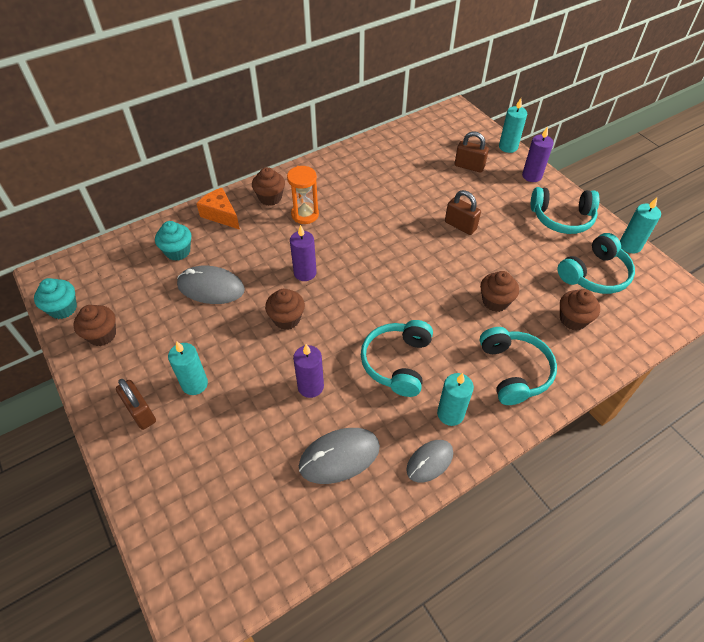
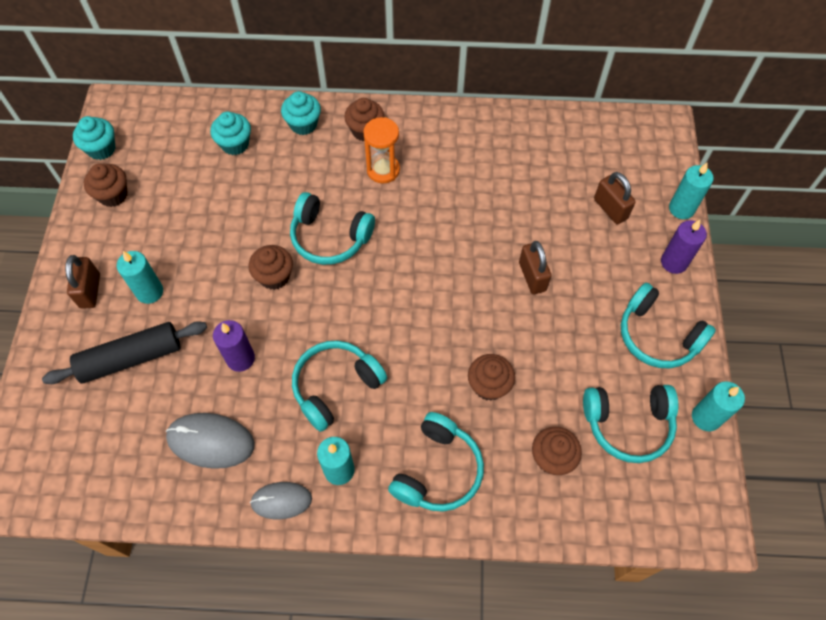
camera: 35 degrees right, 10 degrees up
grey mouse [177,266,245,304] -> none
orange cheese [196,188,240,230] -> turquoise cupcake [281,91,321,135]
purple candle [290,225,317,281] -> turquoise headphones [290,192,375,265]
none -> black rolling pin [42,321,207,384]

